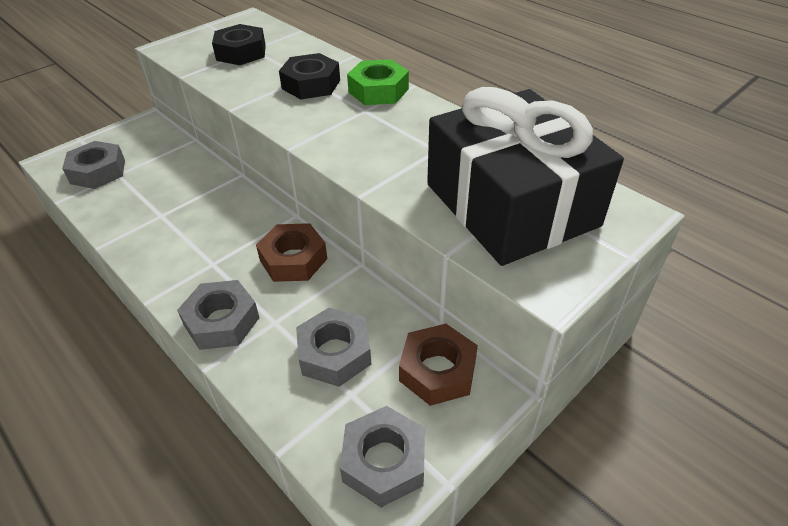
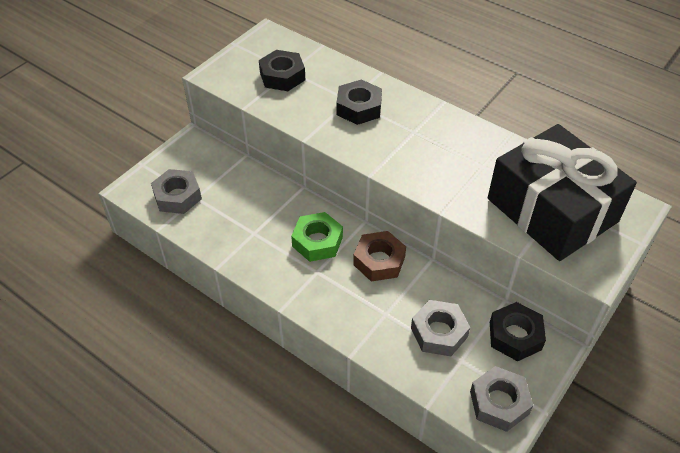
camera: 10 degrees left, 5 degrees up
grey nut [177,280,260,350] -> none
green nut [347,59,409,105] -> green nut moved to [291,212,343,262]
brown nut [399,324,478,406] -> black nut [490,302,546,361]

